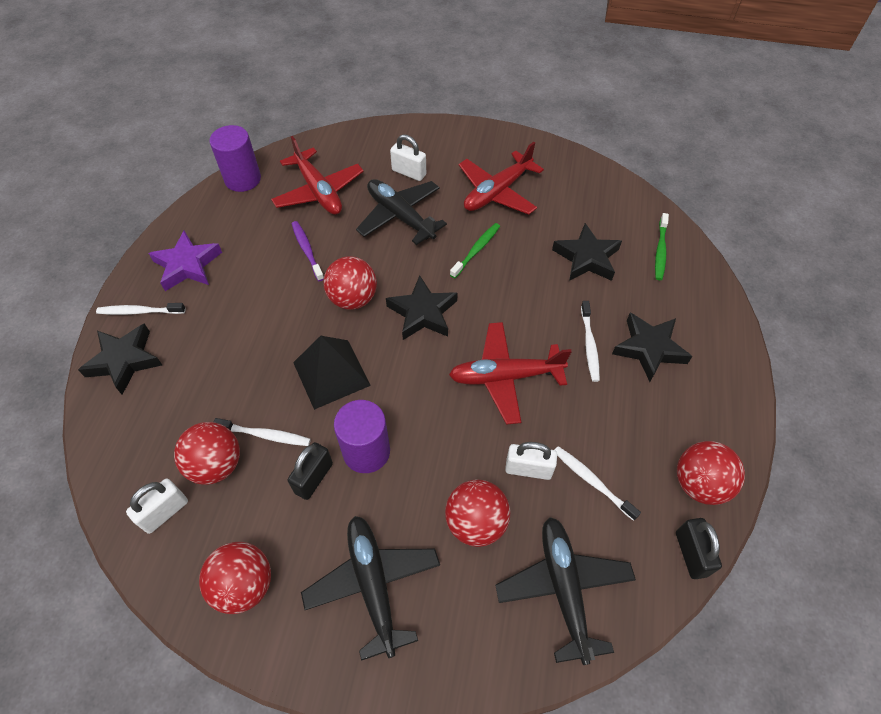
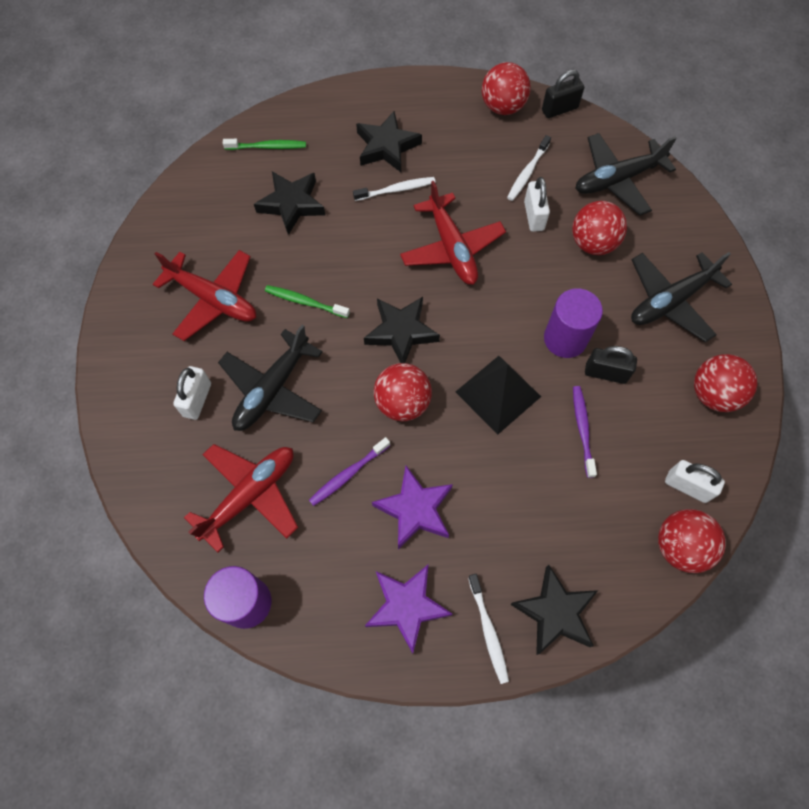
camera: 105 degrees left, 10 degrees up
red ball [174,422,240,485] -> red ball moved to [658,509,726,573]
white toothbrush [214,418,311,446] -> purple toothbrush [573,386,597,478]
none -> purple star [372,466,453,549]

